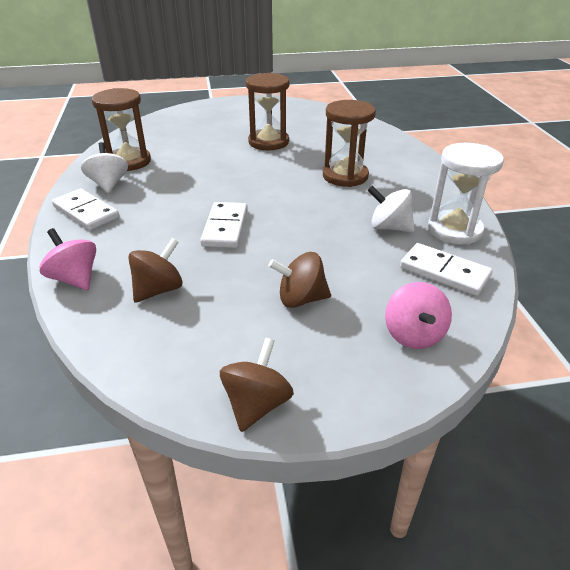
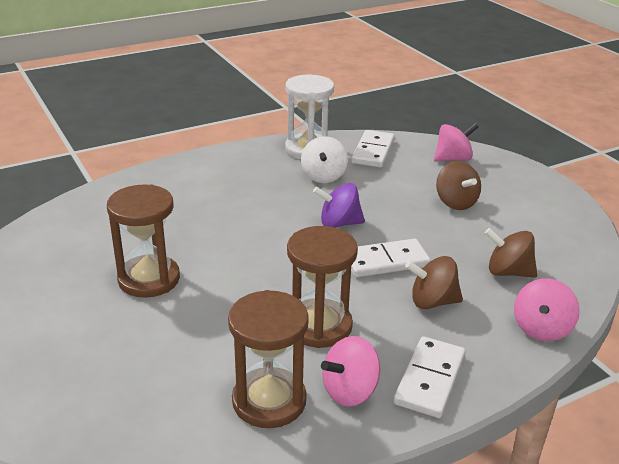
camera: 110 degrees left, 5 degrees down
white spinning top [81,142,128,193] -> pink spinning top [321,336,380,407]
brown spinning top [220,338,294,432] -> brown spinning top moved to [405,256,463,309]
brown hourglass [323,100,376,187] -> brown hourglass moved to [287,226,358,348]
none -> purple spinning top [313,183,365,228]

